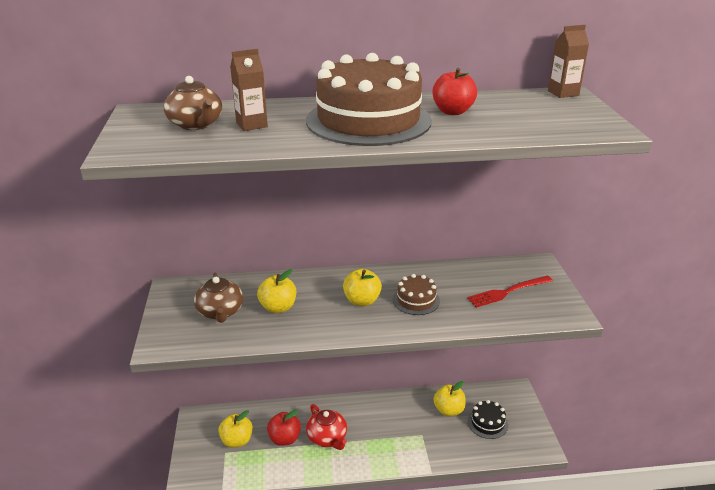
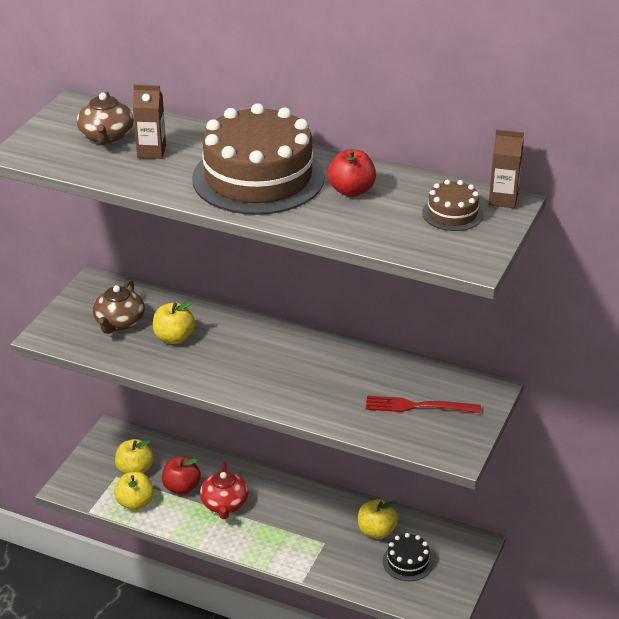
camera: 30 degrees right, 5 degrees up
yellow apple [343,269,382,306] -> yellow apple moved to [114,472,154,510]
brown cake [393,274,440,315] -> brown cake moved to [422,180,484,231]

